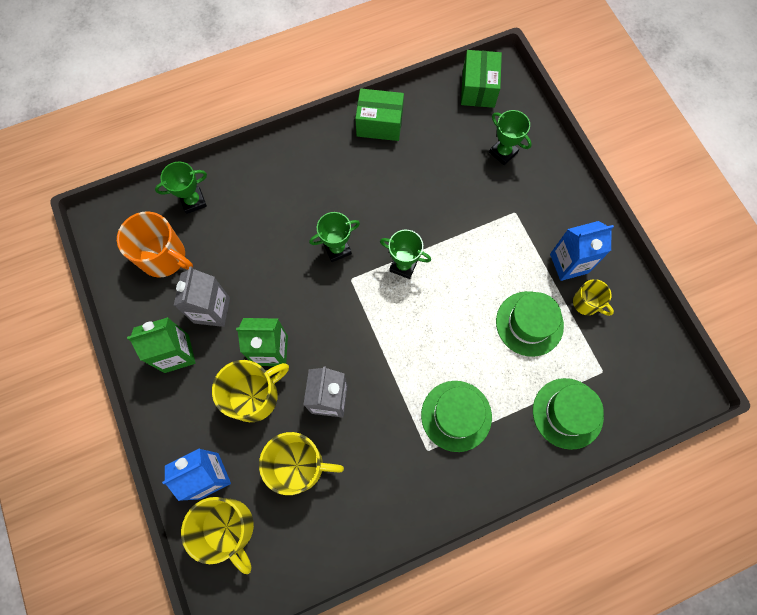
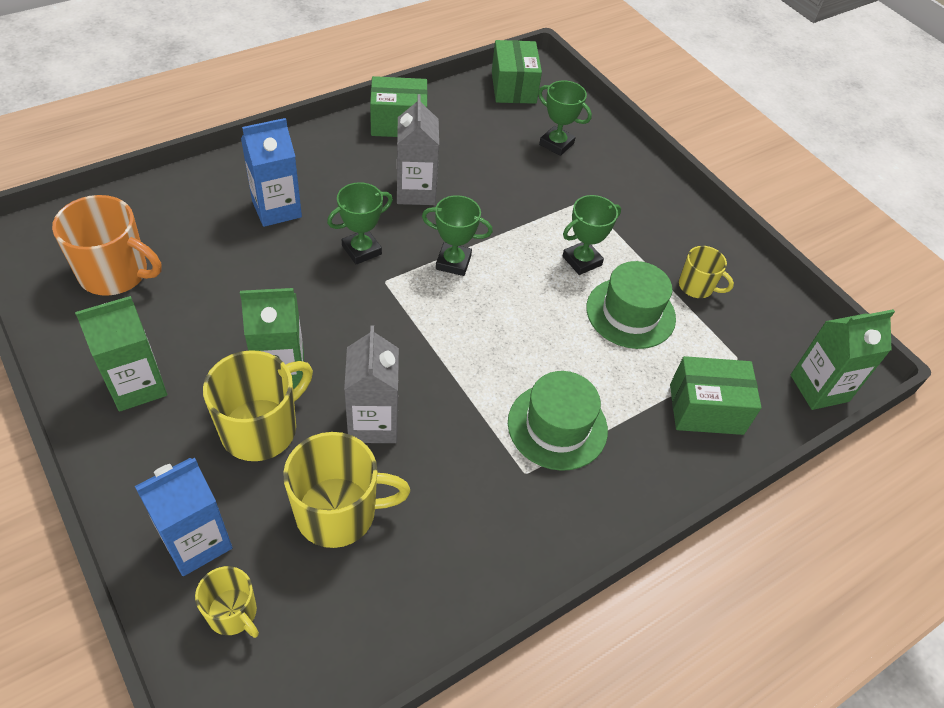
camera: 15 degrees left, 20 degrees down
green trophy [155,162,207,214] -> green trophy moved to [562,195,621,275]
grey carton [174,266,230,327] -> grey carton moved to [397,94,439,205]
yellow mug [181,497,254,574] -> yellow mug [195,566,259,638], size x0.57
green hat [533,378,604,450] -> green box [670,356,762,435]
blue carton [550,221,614,281] -> blue carton moved to [241,118,302,227]
none -> green carton [791,309,895,410]

